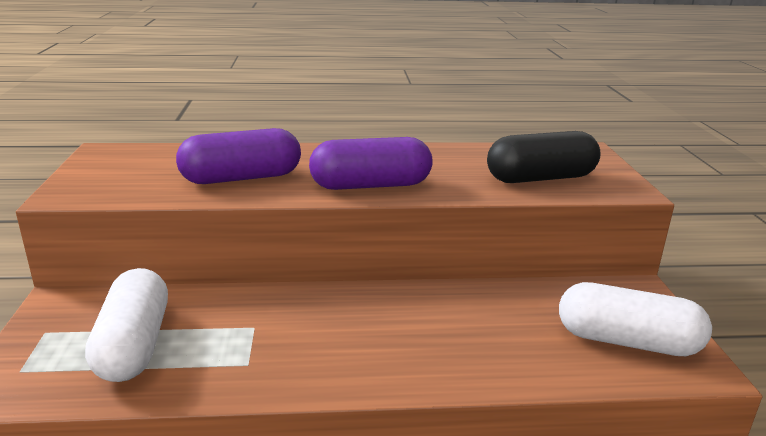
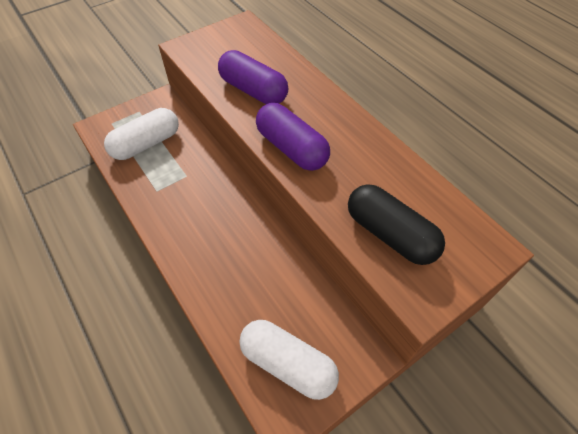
camera: 60 degrees right, 30 degrees up
white capsule [559,282,712,356] -> white capsule turned 45 degrees counterclockwise [239,320,339,400]

